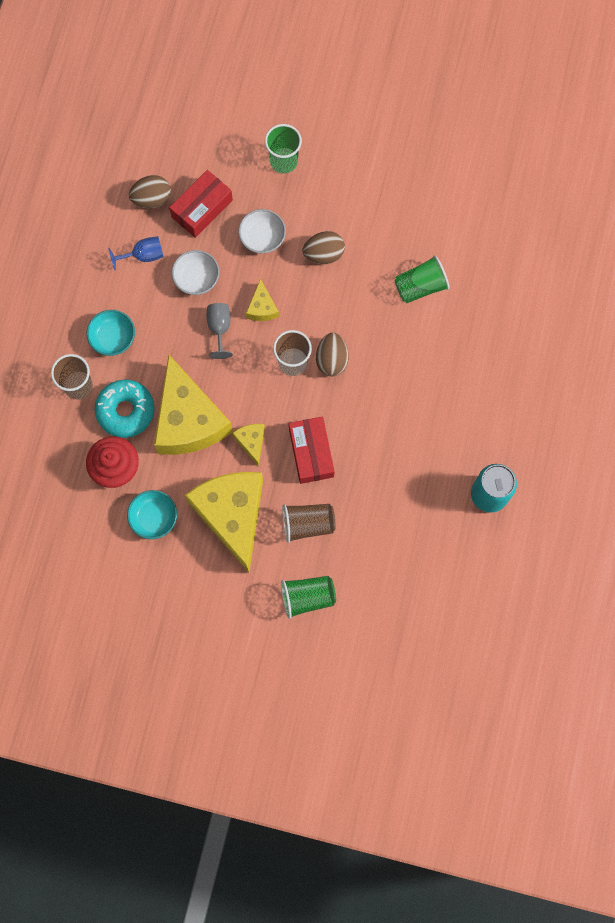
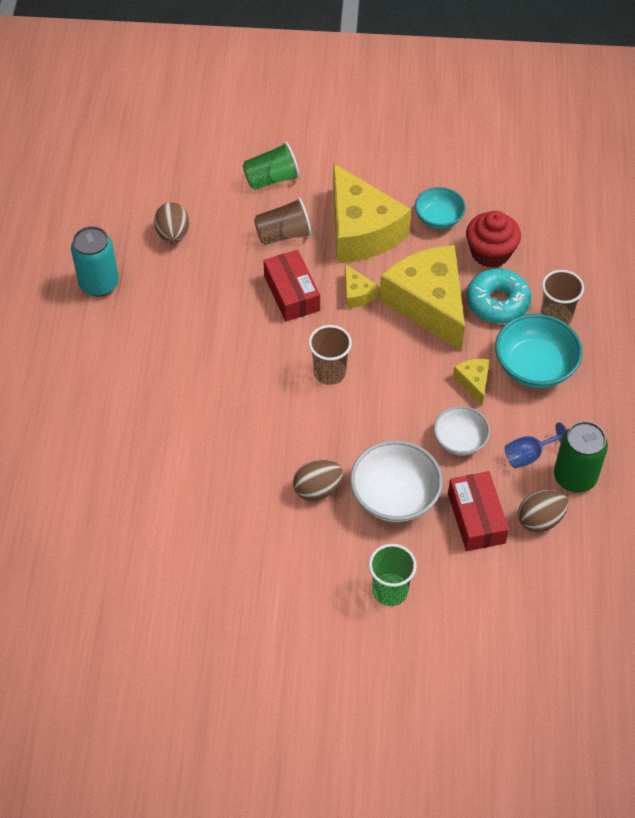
camera: 170 degrees right, 20 degrees down
turquoise bowl [86,310,135,356] -> turquoise bowl [495,314,583,388], size x1.58
red box [169,170,233,238] -> red box turned 45 degrees counterclockwise [448,471,509,551]
grey goblet [207,303,233,359] -> none
white bowl [238,209,286,254] -> white bowl [350,440,443,522], size x1.58
yellow cheese [246,279,279,321] -> yellow cheese moved to [453,359,490,405]
brown egg [316,333,349,376] -> brown egg moved to [154,202,189,243]
green cup [395,255,450,303] -> none
none -> green can [554,421,608,493]

